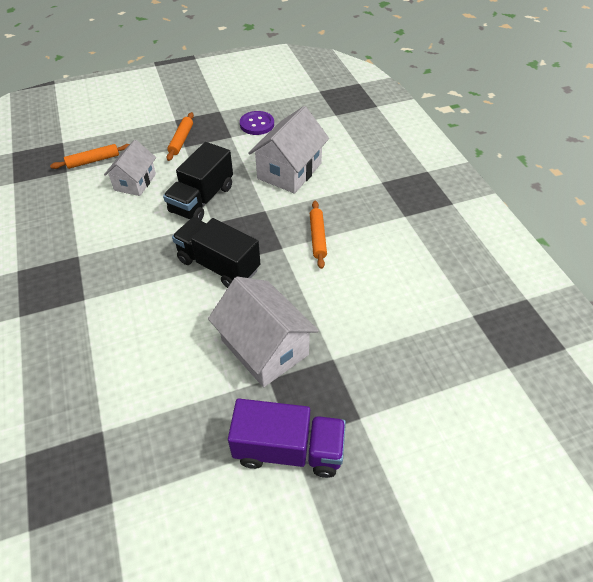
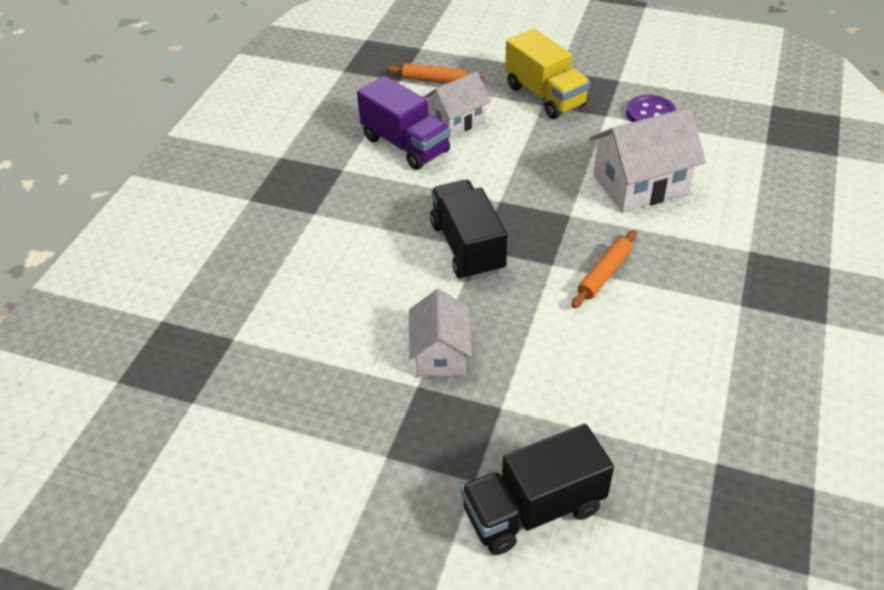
camera: 40 degrees right, 5 degrees down
black truck [163,142,233,221] -> black truck moved to [461,424,614,555]
orange rolling pin [167,112,194,161] -> yellow truck [505,29,590,119]
white house [208,277,319,387] -> white house [409,289,472,377], size x0.65
purple truck [228,399,346,478] -> purple truck moved to [357,76,451,170]

